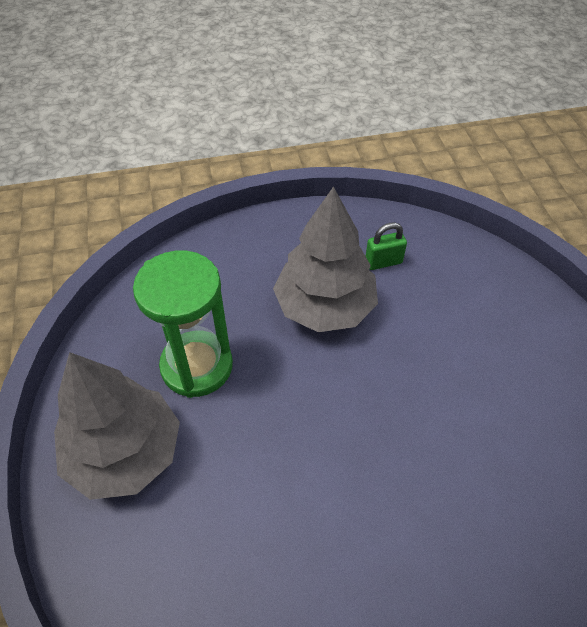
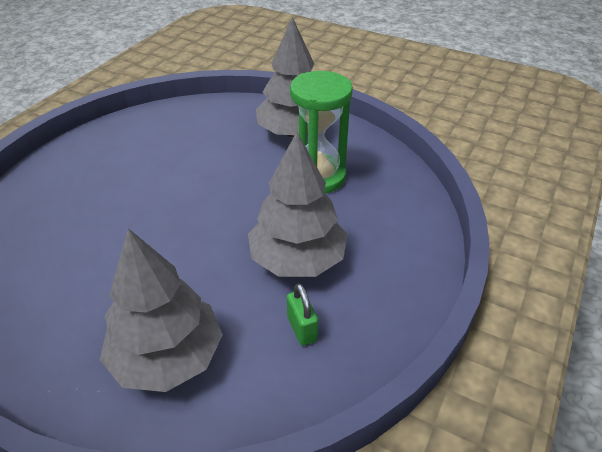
camera: 130 degrees right, 10 degrees down
green padlock [366,222,407,270] -> green padlock turned 45 degrees counterclockwise [287,283,318,346]
none -> grey tree [100,228,223,392]

